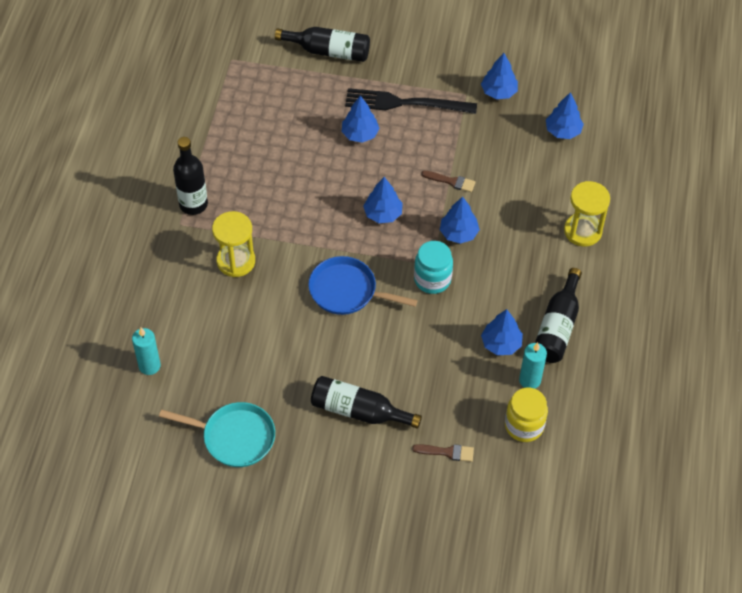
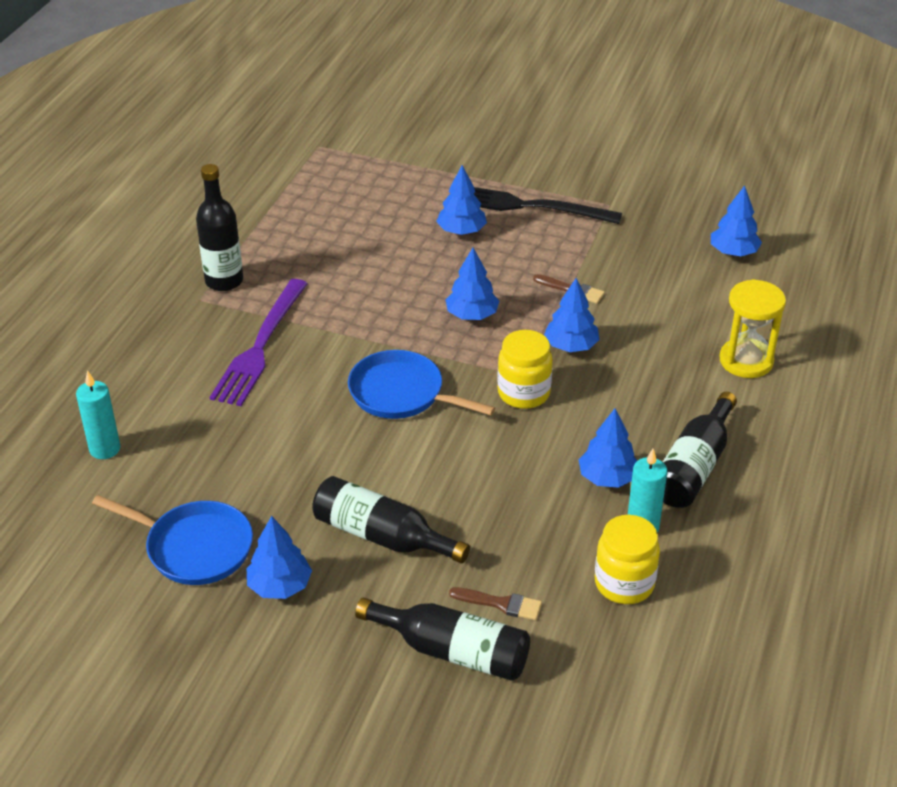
camera: 10 degrees right, 15 degrees down
turquoise pan [159,402,275,467] -> blue pan [92,495,253,585]
yellow hourglass [212,211,255,277] -> purple fork [210,279,308,406]
black bottle [275,27,370,62] -> black bottle moved to [355,598,530,681]
turquoise jar [414,241,453,294] -> yellow jar [497,330,553,409]
blue tree [481,53,518,99] -> blue tree moved to [247,516,312,599]

